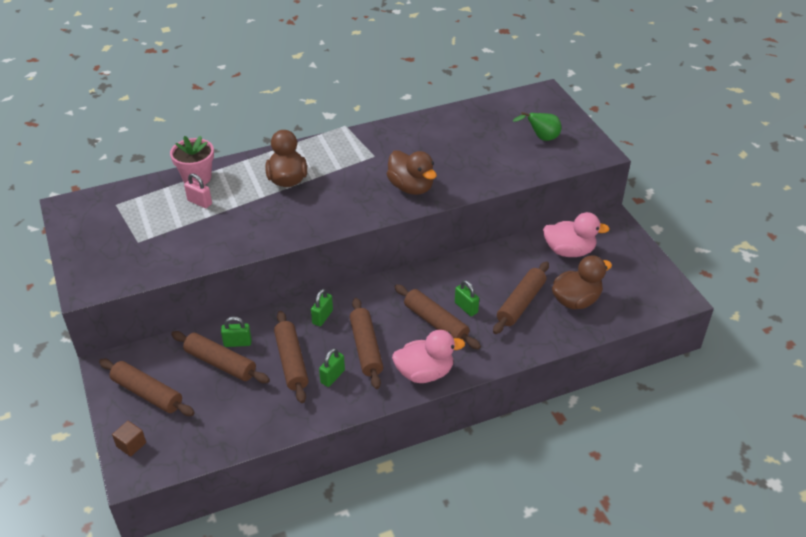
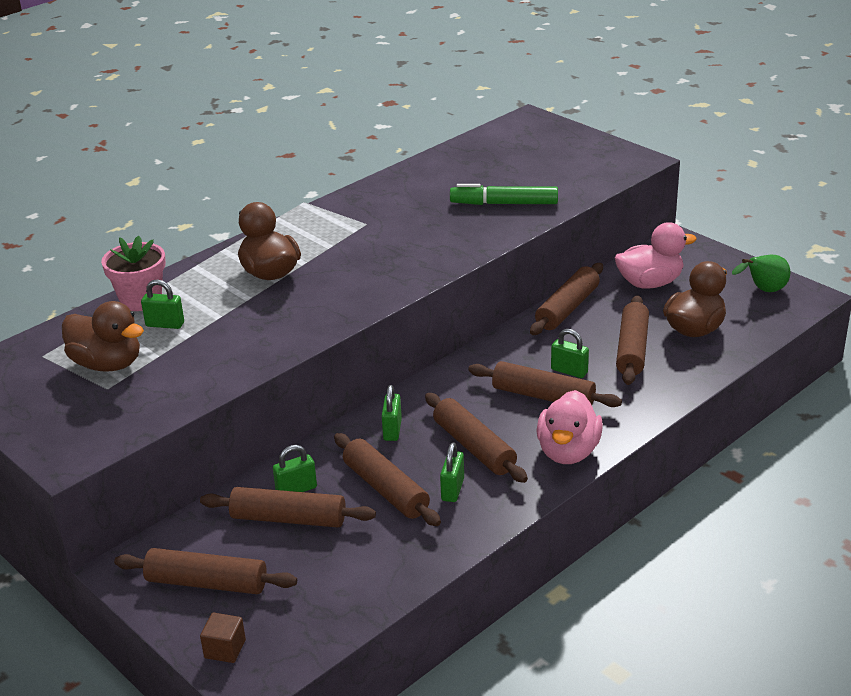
camera: 20 degrees left, 10 degrees down
pink padlock [184,173,212,208] -> green padlock [141,279,184,329]
brown duck [387,150,437,195] -> brown duck moved to [62,301,144,372]
pink duck [392,330,465,383] -> pink duck turned 135 degrees clockwise [536,390,603,464]
green pear [513,112,561,141] -> green pear moved to [732,255,790,292]
none -> green marker [450,184,558,205]
none -> brown rolling pin [530,263,603,335]

